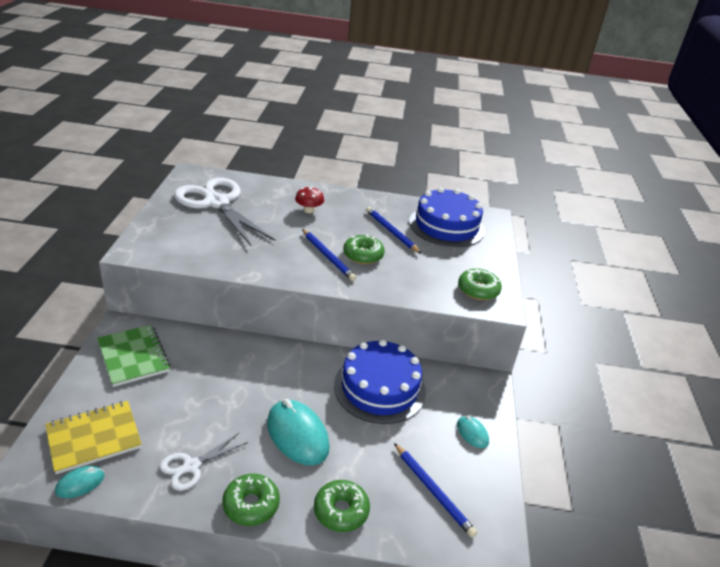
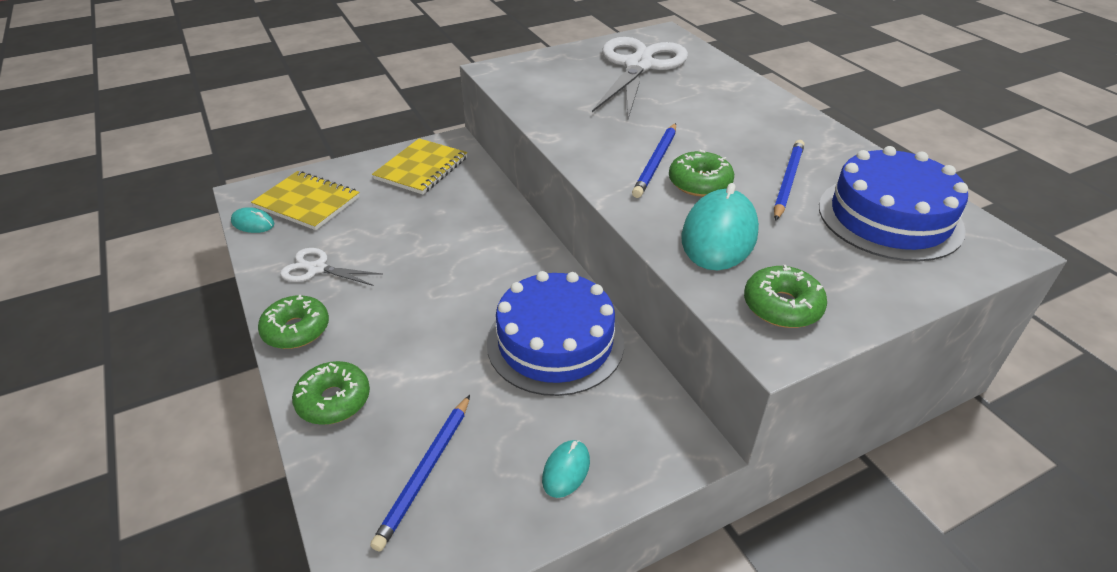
camera: 60 degrees right, 5 degrees up
green notebook [97,325,170,387] -> yellow notebook [372,138,467,194]
turquoise mouse [267,399,330,465] -> turquoise mouse moved to [681,183,759,270]
red mushroom [295,186,324,213] -> none

